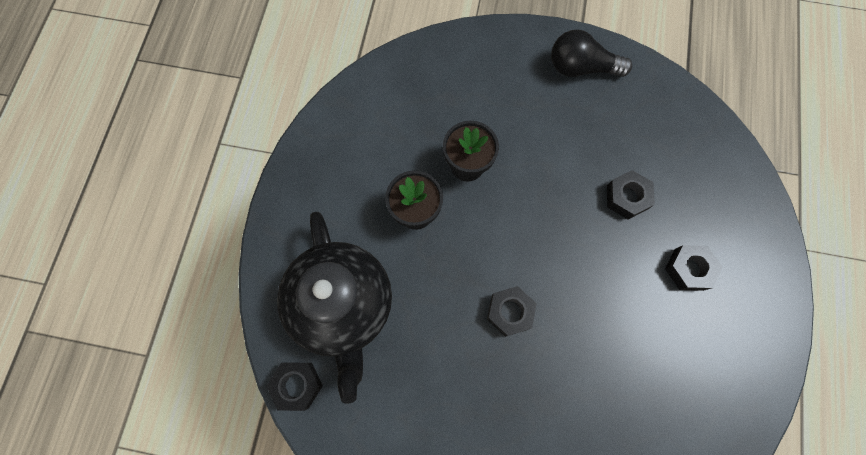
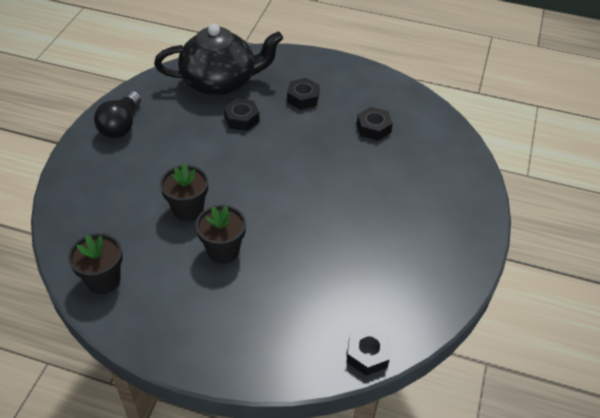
camera: 85 degrees left, 25 degrees down
black teapot [277,212,392,404] -> black teapot moved to [154,24,283,96]
black nut [487,286,537,337] -> black nut moved to [357,107,393,141]
none -> black flower pot [68,233,123,294]

